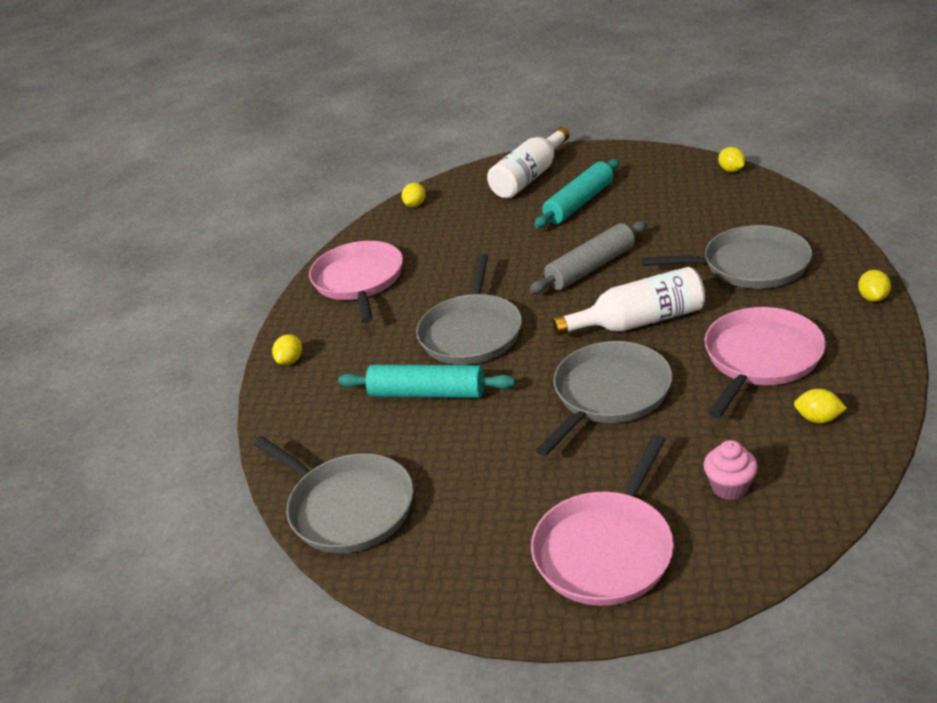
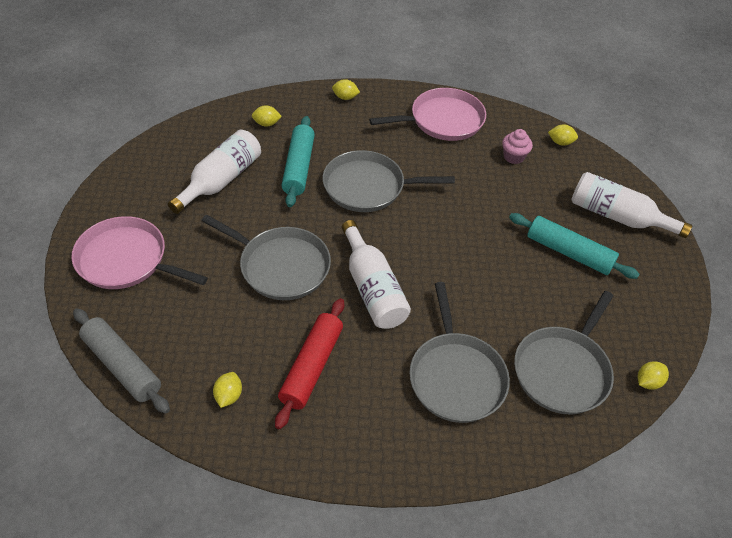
camera: 75 degrees right, 15 degrees up
grey pan [253,436,414,553] -> grey pan moved to [514,291,614,414]
grey rolling pin [529,221,647,294] -> grey rolling pin moved to [73,309,170,414]
pink pan [704,307,826,418] -> red rolling pin [275,298,344,429]
pink cupcake [704,440,758,500] -> pink cupcake moved to [502,129,533,164]
yellow lemon [858,270,891,302] -> yellow lemon moved to [252,105,282,127]
none -> white bottle [168,130,261,214]

